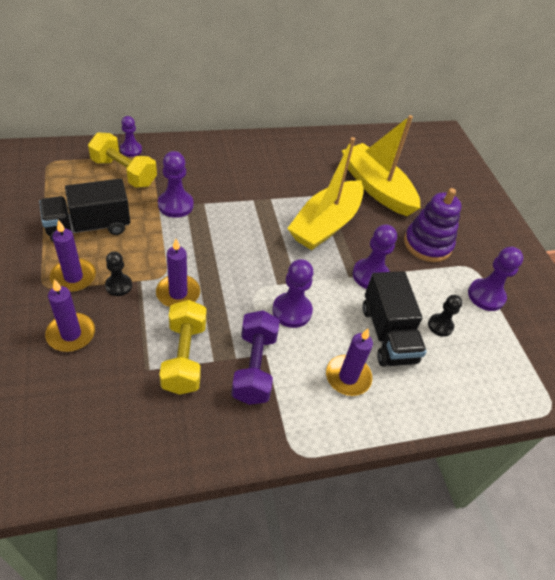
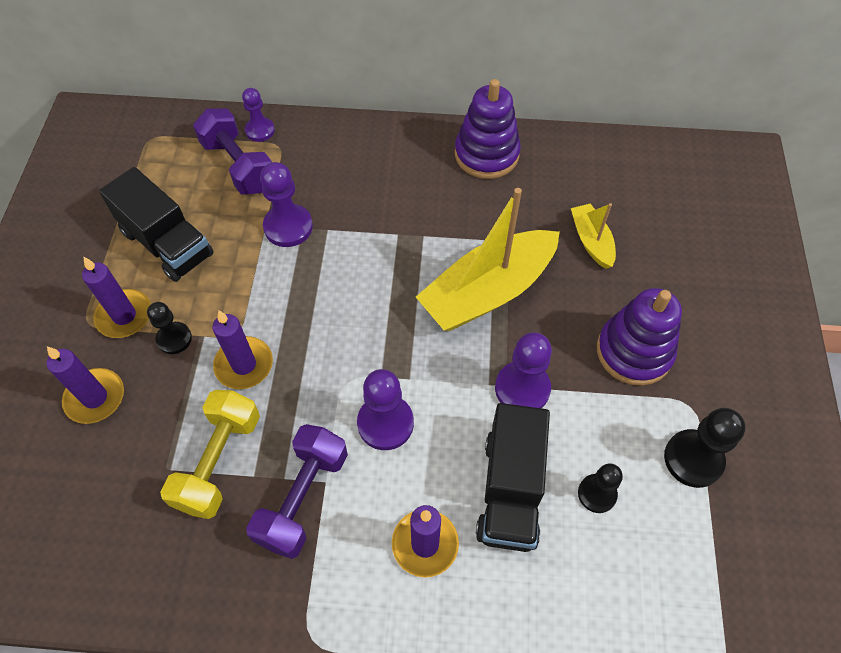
camera: 25 degrees right, 10 degrees up
black truck [39,179,130,242] -> black truck turned 135 degrees counterclockwise [99,167,214,282]
yellow dumbbell [88,132,157,188] -> purple dumbbell [193,108,272,195]
yellow boat [342,115,420,216] -> yellow boat [571,203,616,269], size x0.50
purple pawn [468,247,523,311] -> black pawn [664,408,746,488]
none -> purple stacking toy [455,79,521,179]

